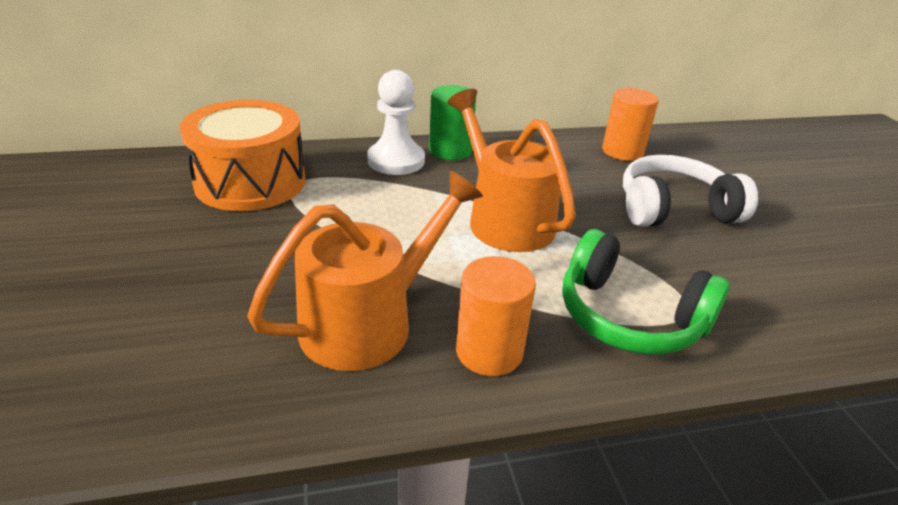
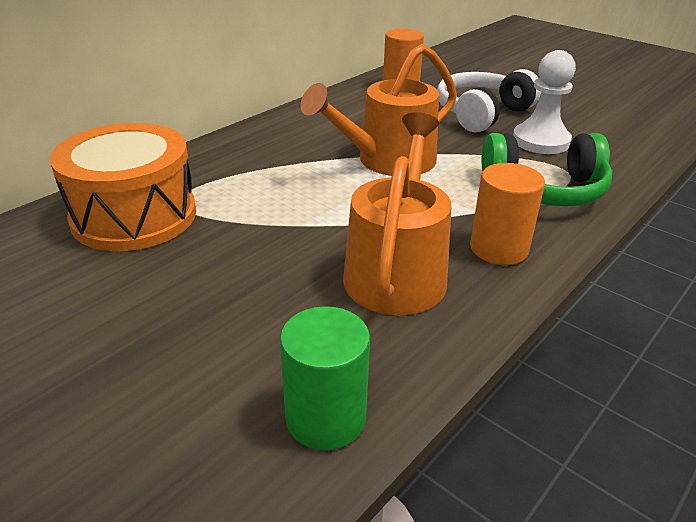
camera: 35 degrees left, 0 degrees up
white pawn [367,70,425,175] -> white pawn moved to [513,50,576,154]
green cylinder [429,85,476,160] -> green cylinder moved to [280,306,370,450]
orange watering can [447,89,576,252] -> orange watering can turned 60 degrees counterclockwise [300,44,457,176]

